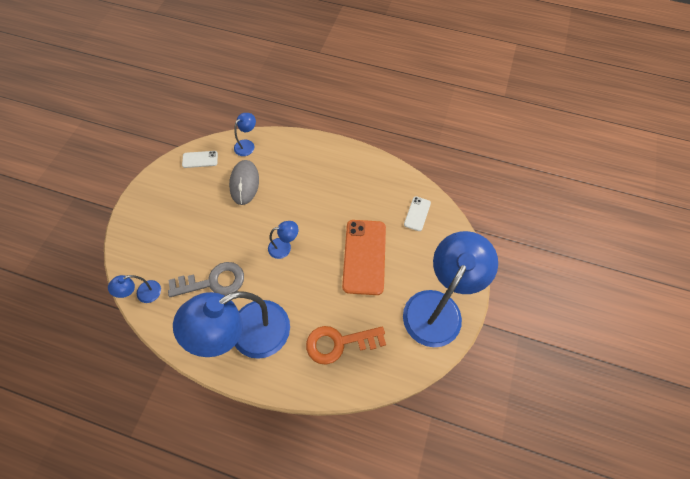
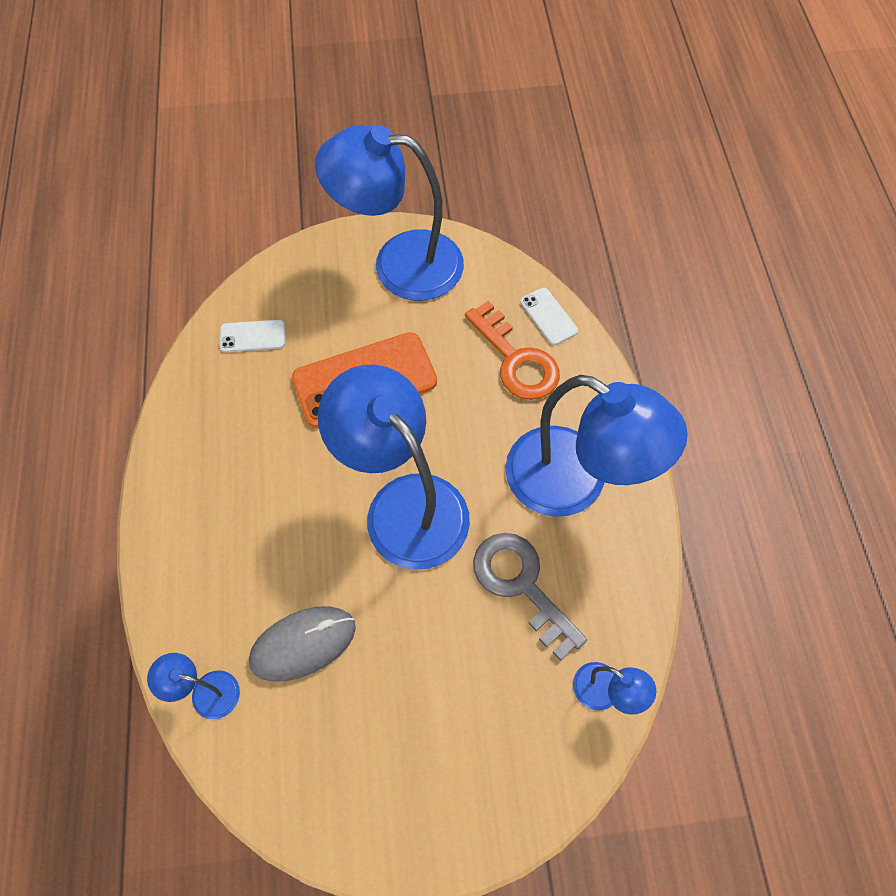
camera: 115 degrees left, 0 degrees up
white phone [182,151,218,168] -> white phone moved to [520,288,578,345]
blue lamp [268,221,299,259] -> blue lamp [318,365,470,570], size x2.36

